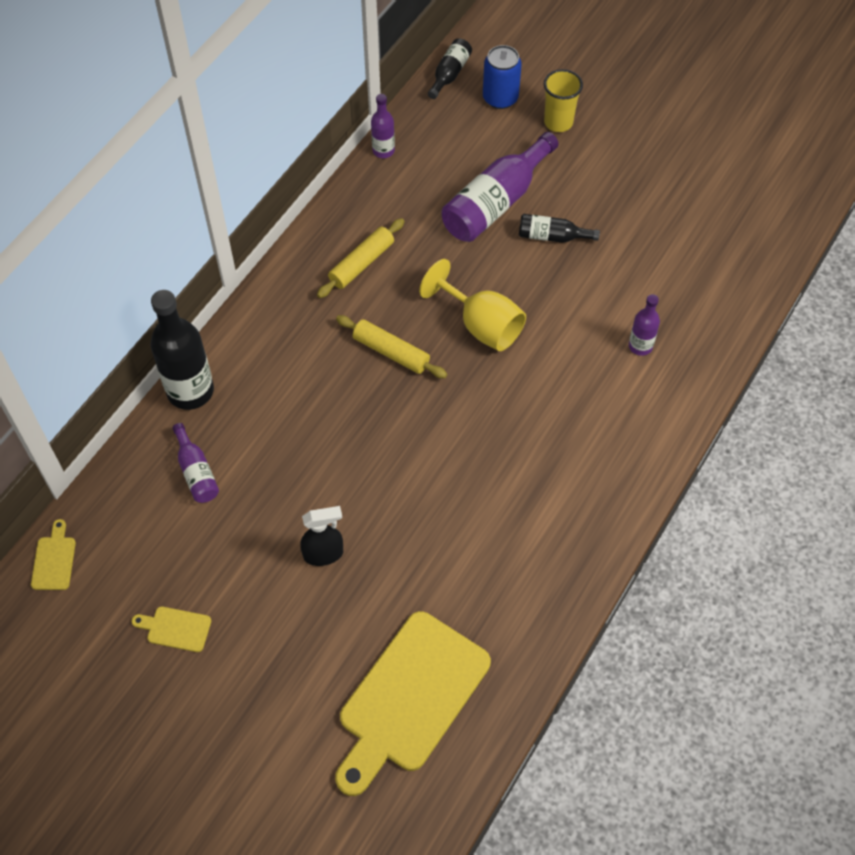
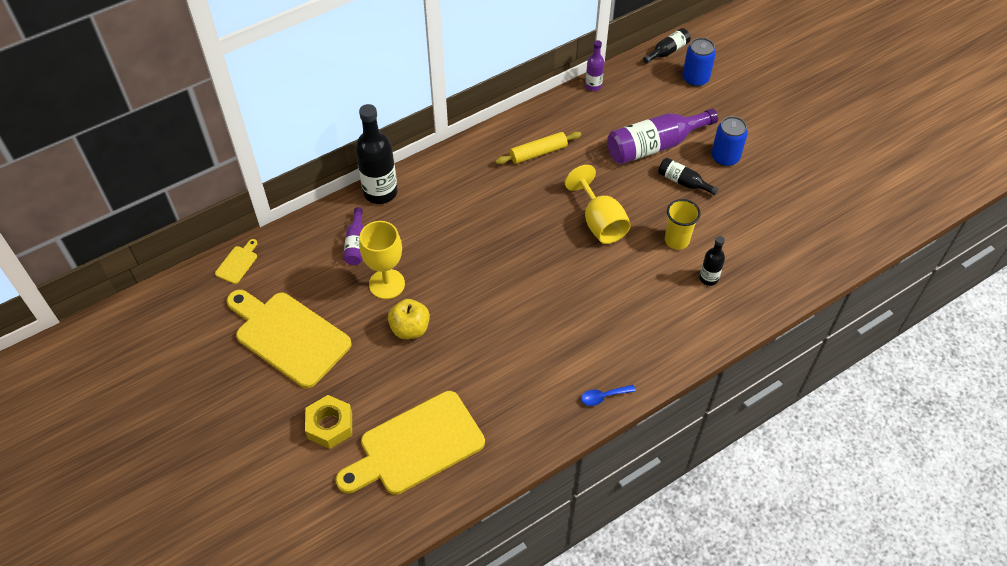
camera: 25 degrees right, 5 degrees down
yellow cutting board [132,607,211,652] -> yellow cutting board [227,290,352,388], size x2.45
black spray bottle [300,506,343,566] -> yellow apple [388,299,430,339]
yellow rolling pin [336,315,447,378] -> none
yellow cup [544,69,583,132] -> yellow cup moved to [665,199,701,250]
purple bottle [629,294,660,356] -> black bottle [699,236,725,286]
none -> yellow nut [305,395,352,449]
none -> yellow goblet [359,221,405,299]
none -> blue spoon [581,385,636,406]
none -> blue can [711,116,748,166]

